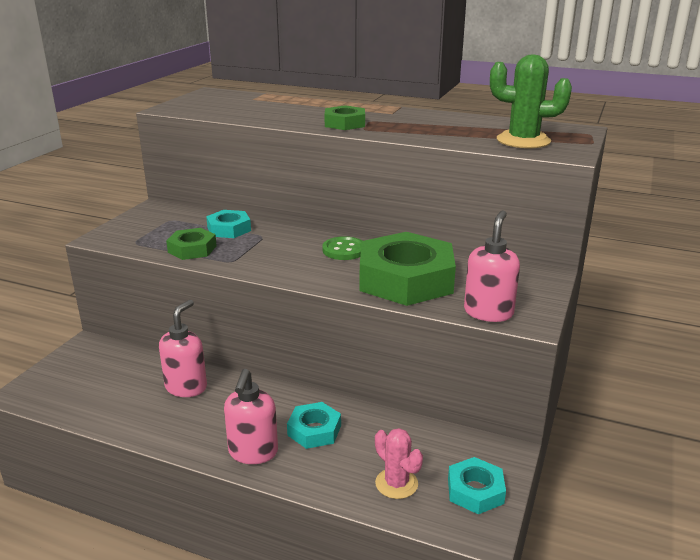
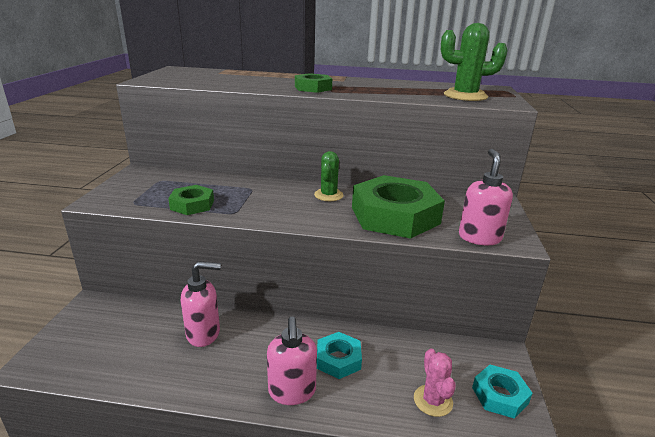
camera: 15 degrees left, 0 degrees up
pink soap dispenser [159,300,207,397] -> pink soap dispenser turned 75 degrees clockwise [181,261,221,347]
turquoise nut [206,210,251,238] -> none
green button [322,236,362,260] -> green cactus [314,151,344,201]
pink cactus [375,428,423,499] -> pink cactus turned 45 degrees clockwise [414,348,456,417]

